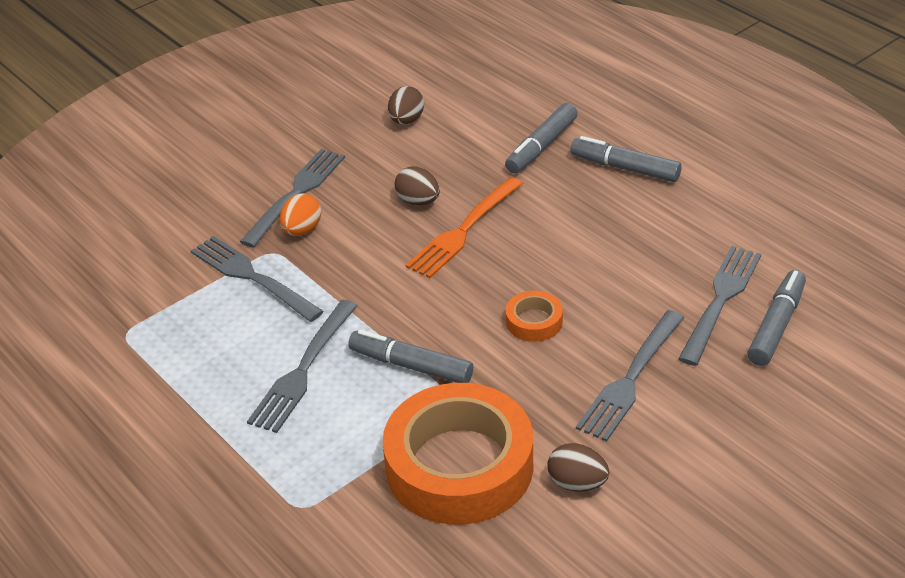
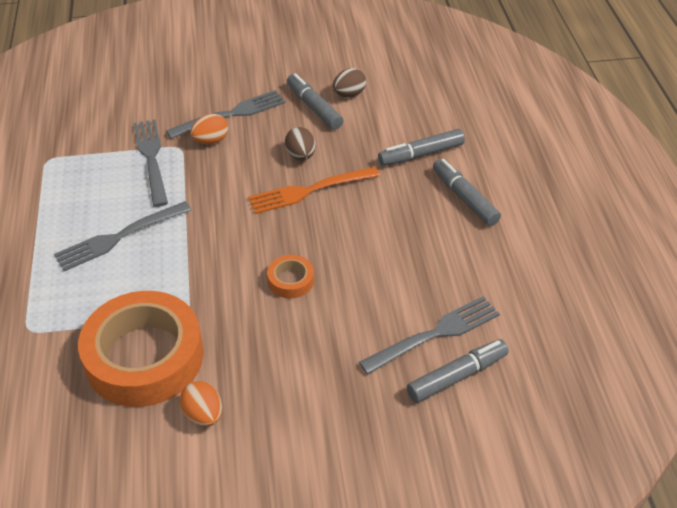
camera: 30 degrees right, 5 degrees up
grey marker [348,330,473,383] -> grey marker moved to [287,73,343,130]
brown egg [547,443,609,492] -> orange egg [180,381,222,426]
grey fork [576,310,685,442] -> none

